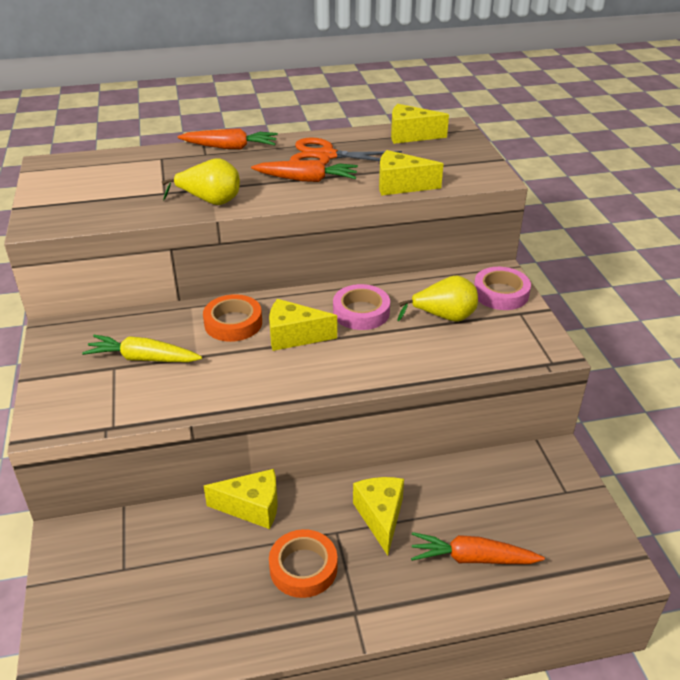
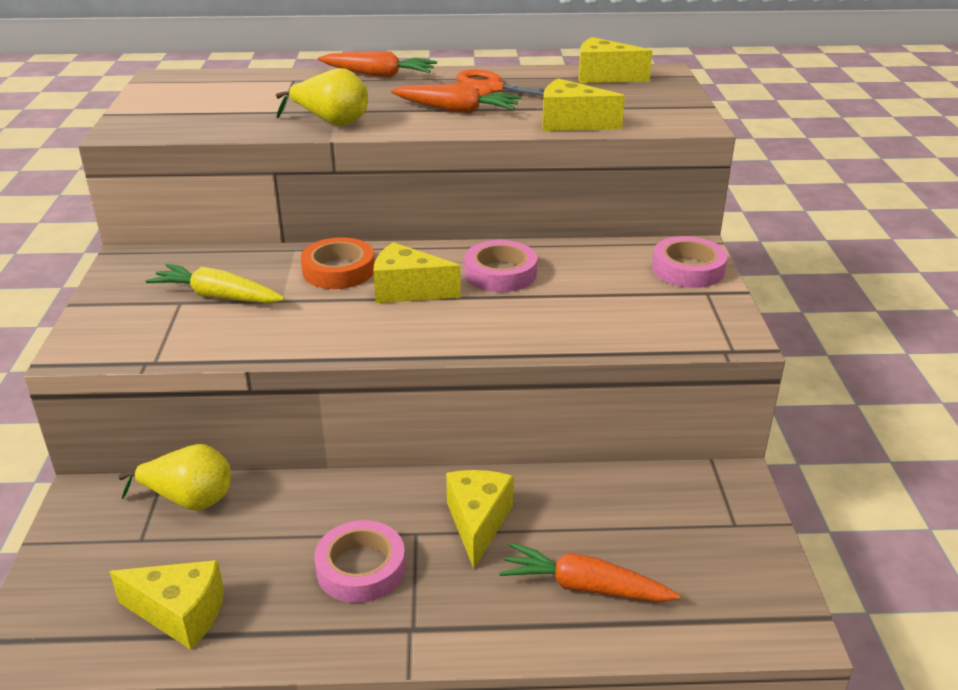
camera: 10 degrees right, 5 degrees down
yellow cheese [204,469,278,529] -> yellow cheese moved to [109,560,224,650]
orange tape [269,529,338,598] -> pink tape [314,520,405,603]
yellow pear [397,275,478,321] -> yellow pear moved to [118,444,231,511]

